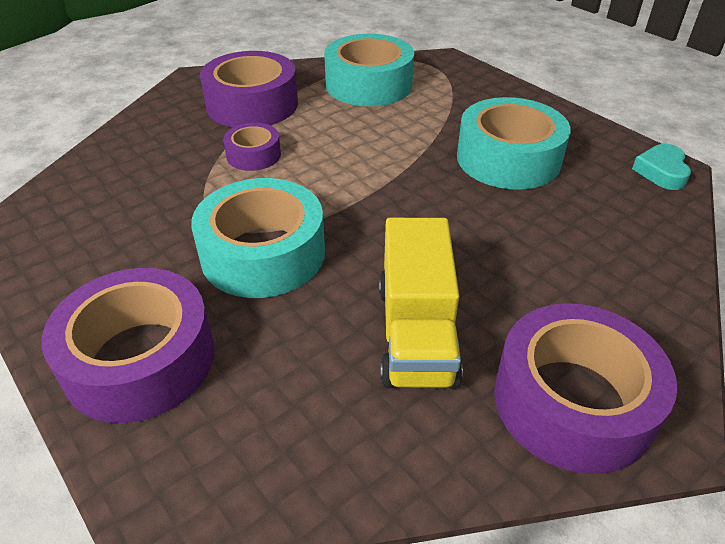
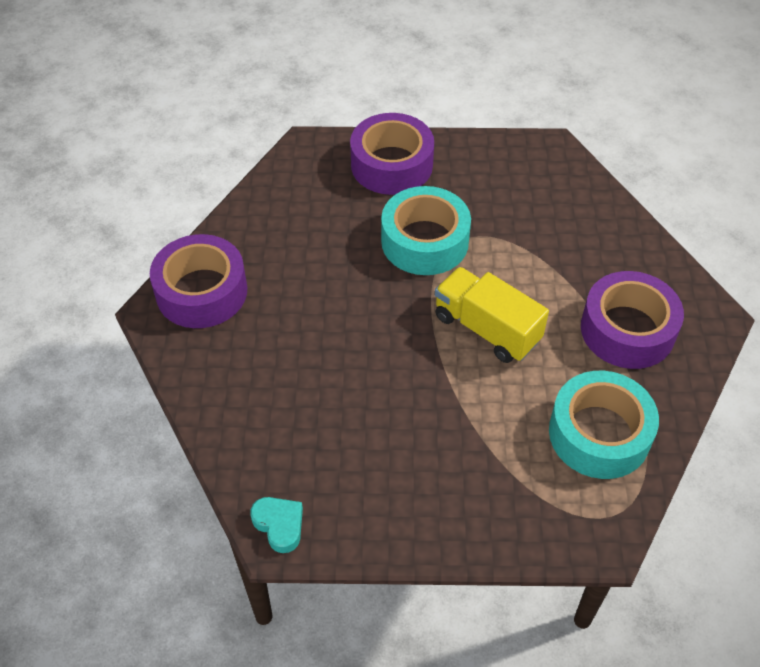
camera: 130 degrees right, 10 degrees up
purple tape [223,123,281,171] -> none
yellow truck [379,218,463,389] -> yellow truck moved to [435,267,549,363]
turquoise tape [457,97,571,190] -> none

